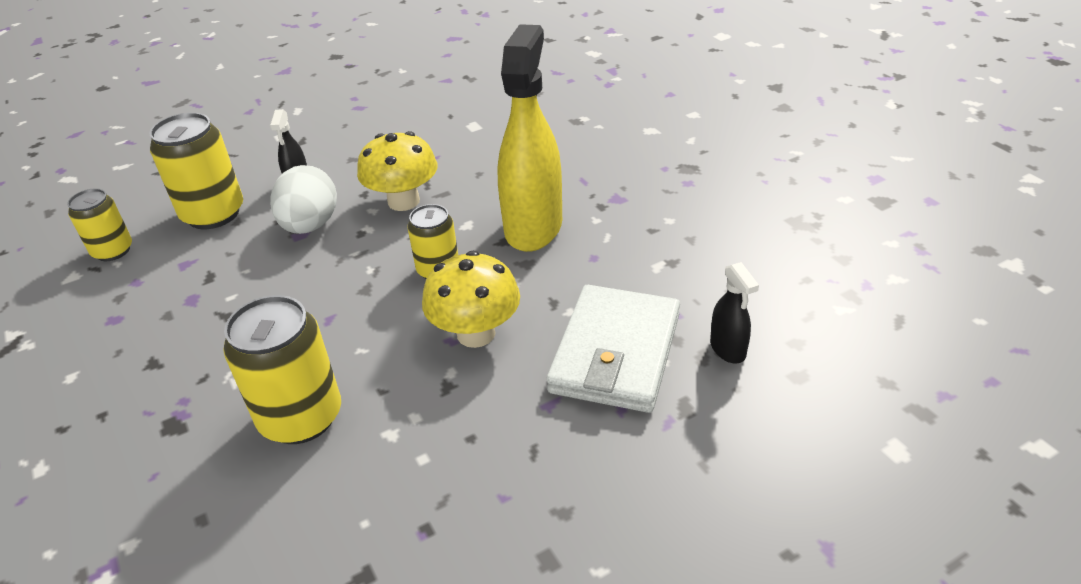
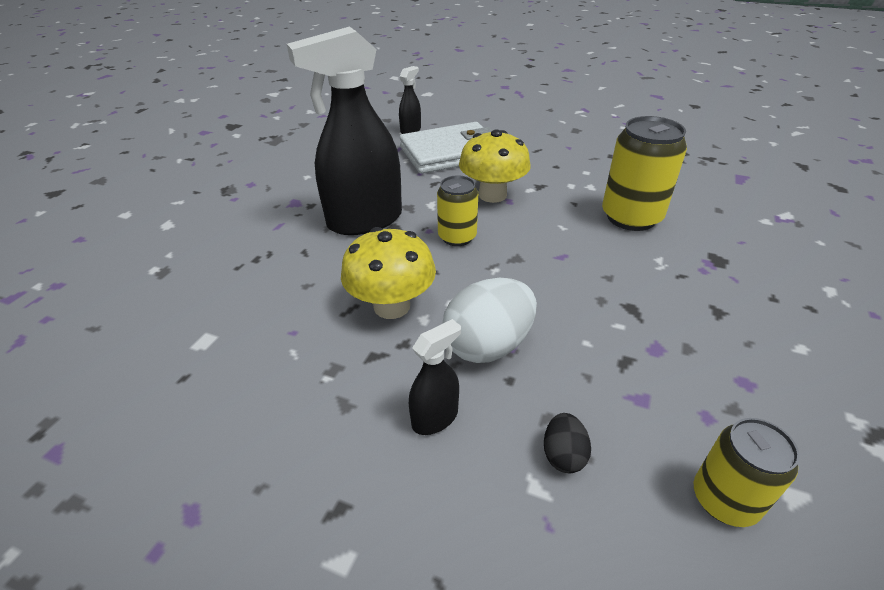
camera: 130 degrees left, 0 degrees up
yellow can [150,112,243,229] -> black egg [544,413,591,473]
yellow spray bottle [498,24,562,252] -> black spray bottle [287,26,402,235]

